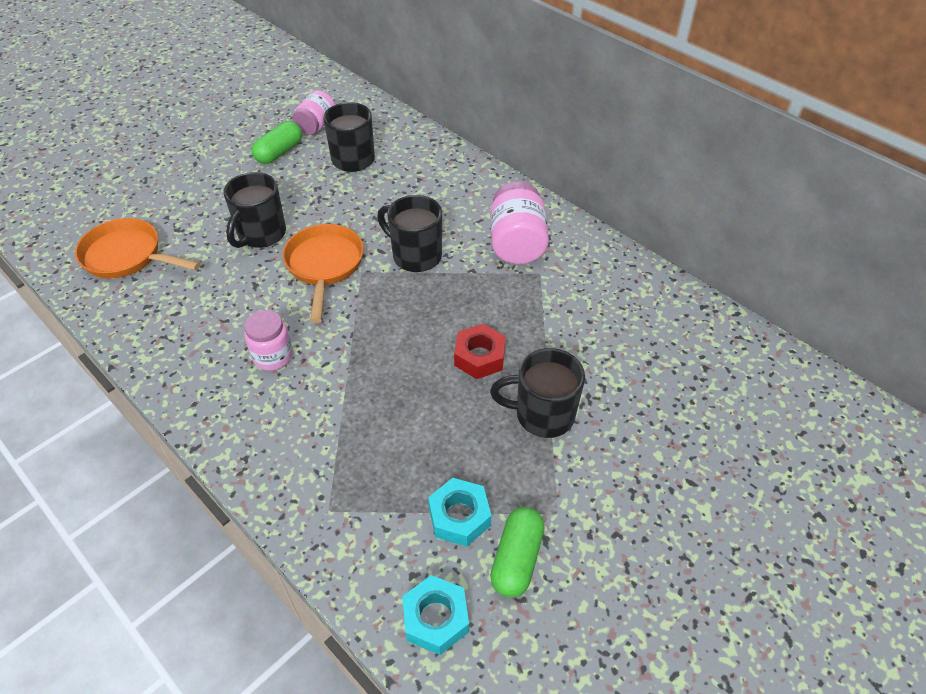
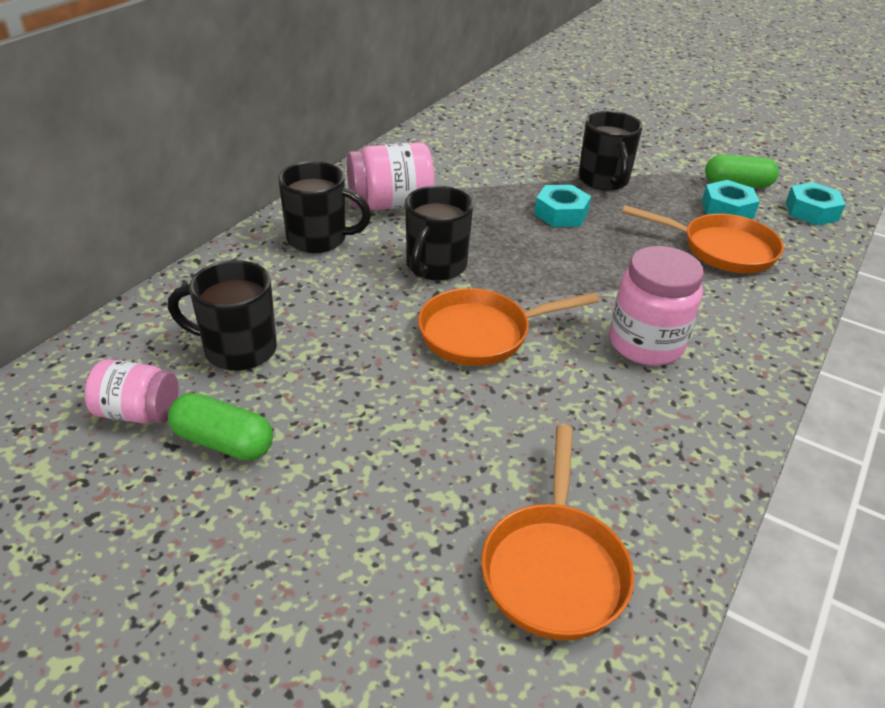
camera: 105 degrees left, 10 degrees down
black mug [223,172,286,248] -> black mug moved to [278,161,371,253]
pink jar [244,310,293,371] -> pink jar [610,246,704,366], size x1.53
red nut [454,324,506,379] -> turquoise nut [534,185,591,227]
none -> orange pan [622,205,784,273]

